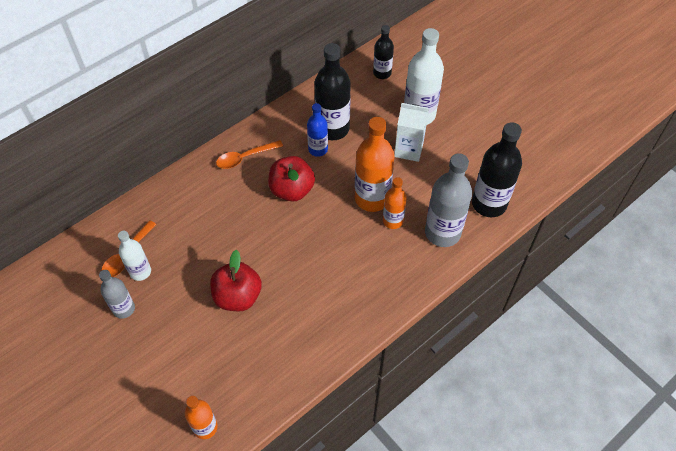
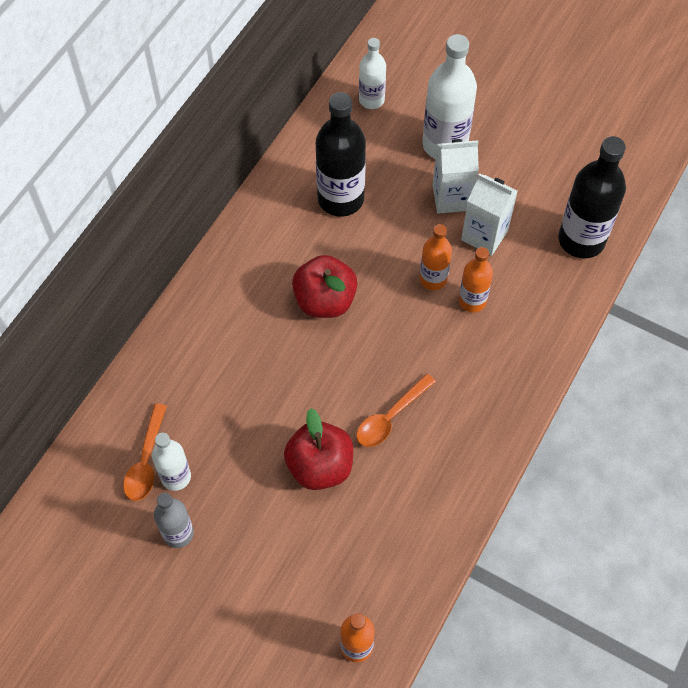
camera: 20 degrees left, 5 degrees up
orange spoon [216,140,283,169] -> orange spoon moved to [356,374,436,447]
blue bottle [307,103,328,157] -> none
orange bottle [355,117,394,212] -> orange bottle [419,224,452,290], size x0.58
black bottle [373,25,394,79] -> white bottle [359,38,386,109]
grey bottle [425,153,472,247] -> none
none -> white carton [461,173,518,256]

